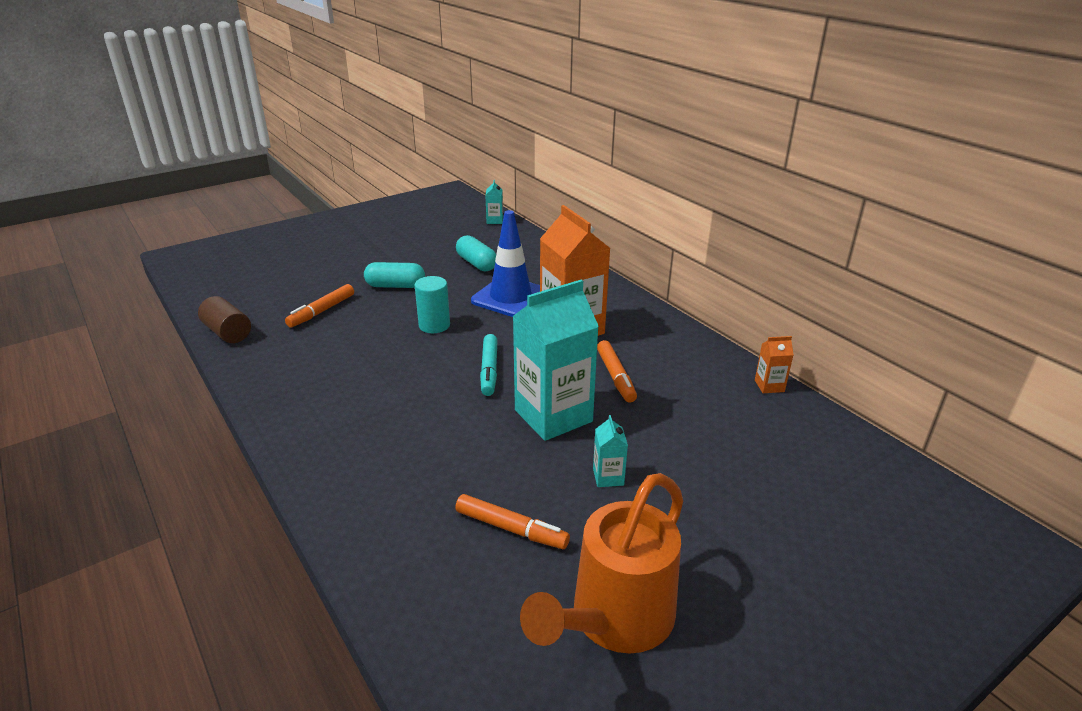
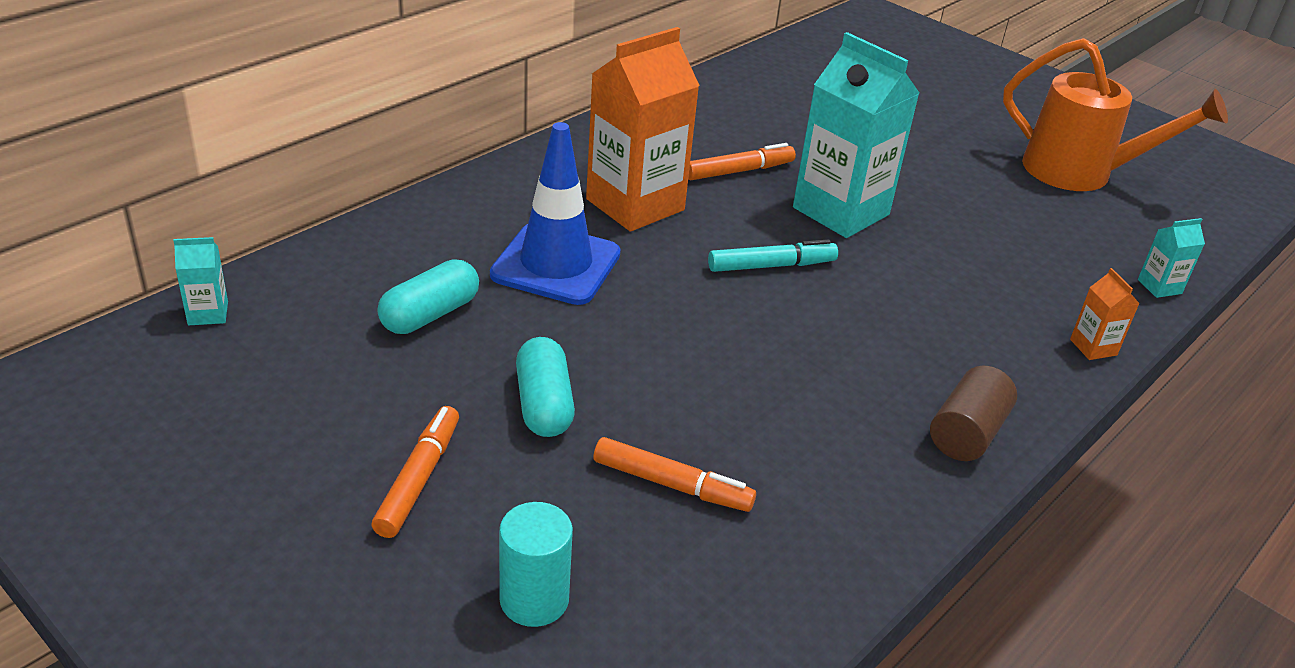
camera: 105 degrees left, 5 degrees up
brown cylinder [198,296,251,343] -> brown cylinder moved to [930,366,1017,461]
turquoise cylinder [415,276,450,333] -> turquoise cylinder moved to [499,502,573,627]
orange marker [455,494,570,549] -> orange marker moved to [371,406,459,538]
turquoise carton [593,415,628,487] -> turquoise carton moved to [1138,218,1205,298]
orange carton [755,336,794,393] -> orange carton moved to [1070,268,1140,360]

